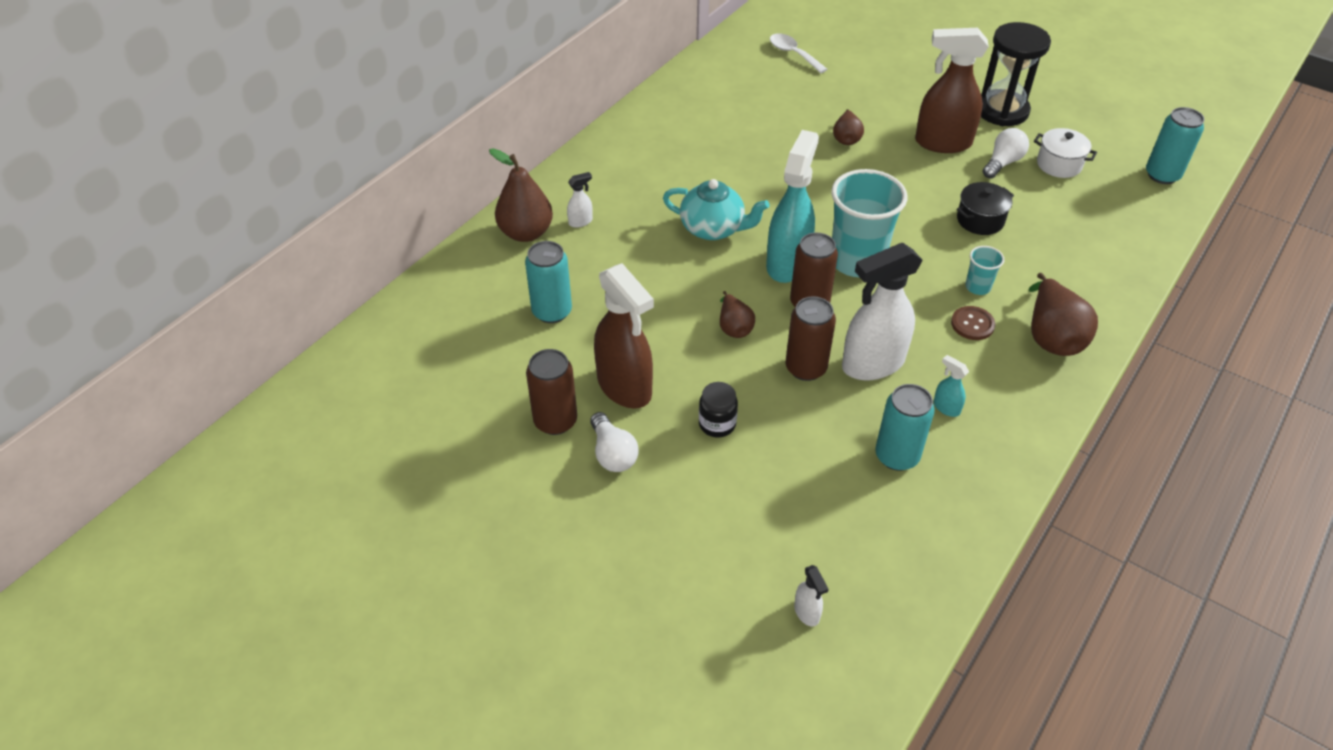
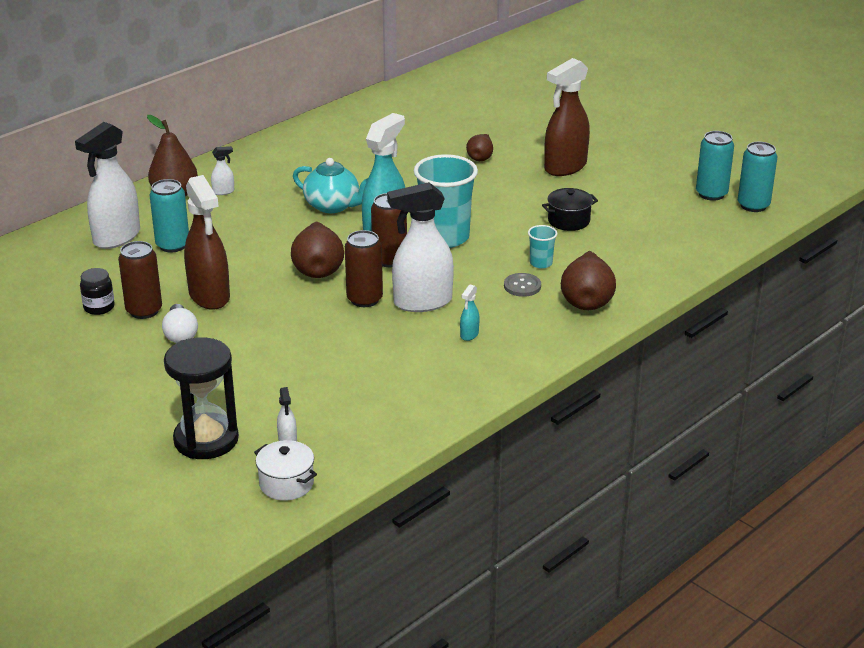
camera: 10 degrees right, 15 degrees down
black jar [699,382,738,437] -> black jar moved to [80,268,115,315]
brown pear [720,291,755,338] -> brown pear [291,221,344,278], size x1.72
white spoon [770,33,827,74] -> none
turquoise can [875,384,935,471] -> turquoise can moved to [696,131,734,201]
brown spray bottle [915,28,989,153] -> brown spray bottle turned 60 degrees counterclockwise [544,58,590,176]
turquoise spray bottle [933,355,969,417] -> turquoise spray bottle turned 120 degrees counterclockwise [460,284,479,341]
brown button [951,306,996,340] -> grey button [504,273,541,297]
black hourglass [981,22,1051,126] -> black hourglass moved to [164,337,239,459]
white light bulb [983,128,1029,179] -> none
white pot [1034,128,1097,178] -> white pot moved to [254,440,317,501]
none -> white spray bottle [75,122,140,249]

